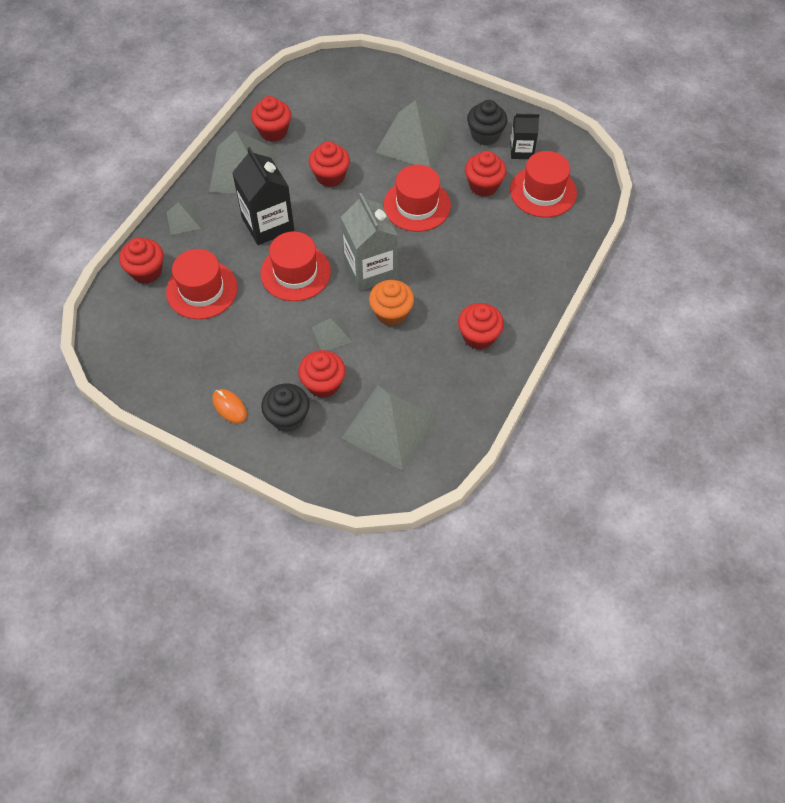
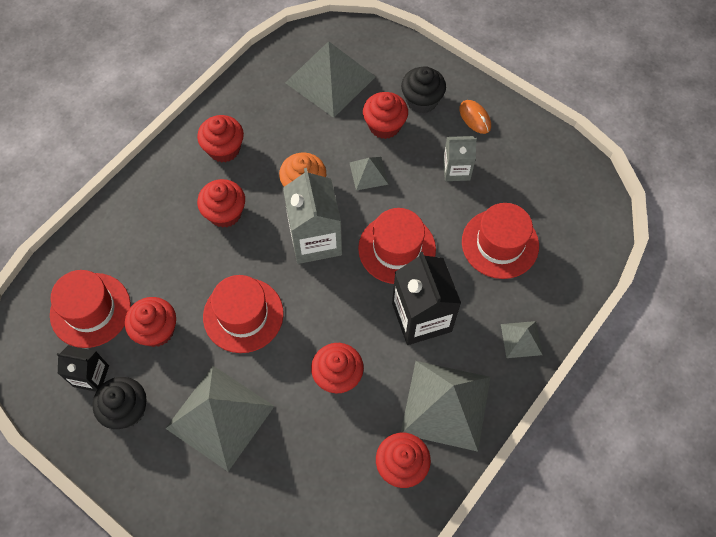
camera: 170 degrees left, 5 degrees up
red cupcake [119,238,164,284] -> red cupcake moved to [197,179,245,228]
none -> grey carton [443,136,477,181]

